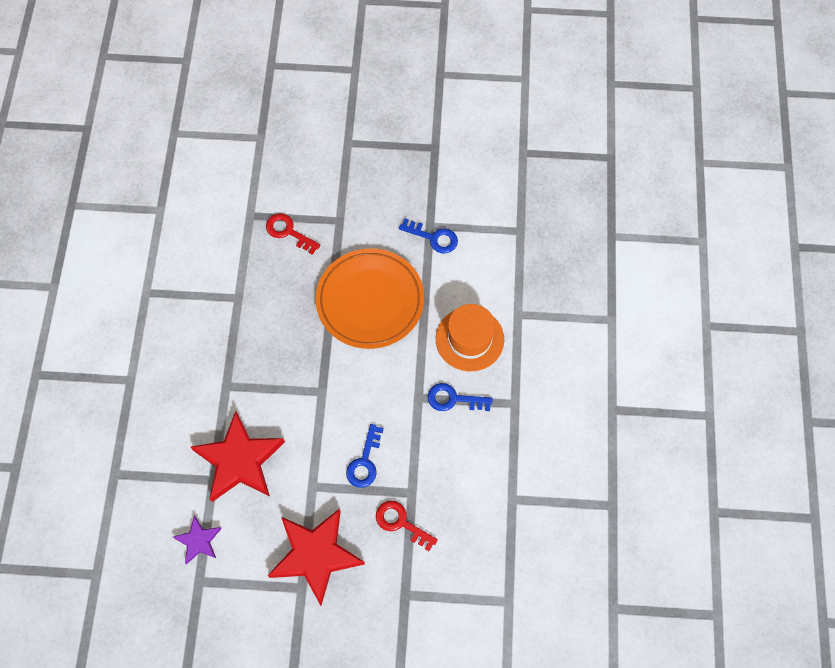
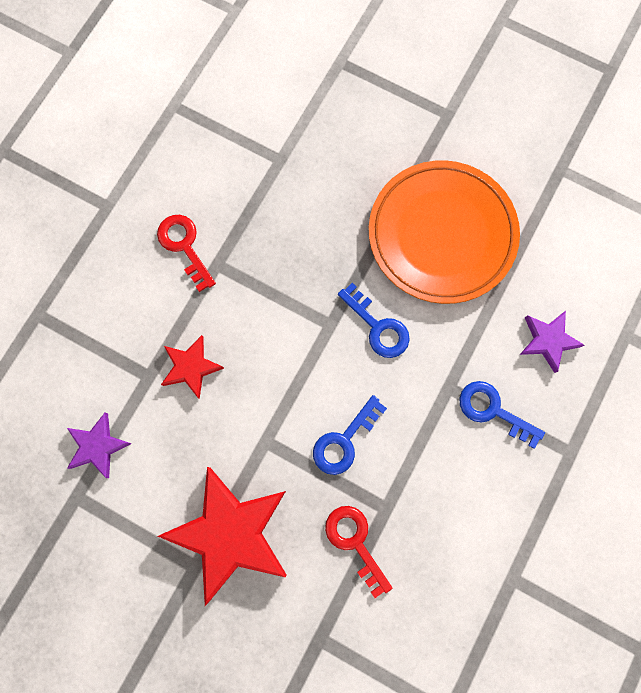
camera: 25 degrees right, 10 degrees up
red star [191,411,285,502] -> red star [161,335,224,399], size x0.51
red key [266,213,321,255] -> red key moved to [157,215,216,292]
blue key [399,218,458,253] -> blue key moved to [338,283,410,358]
orange hat [436,304,504,371] -> purple star [520,311,584,373]

